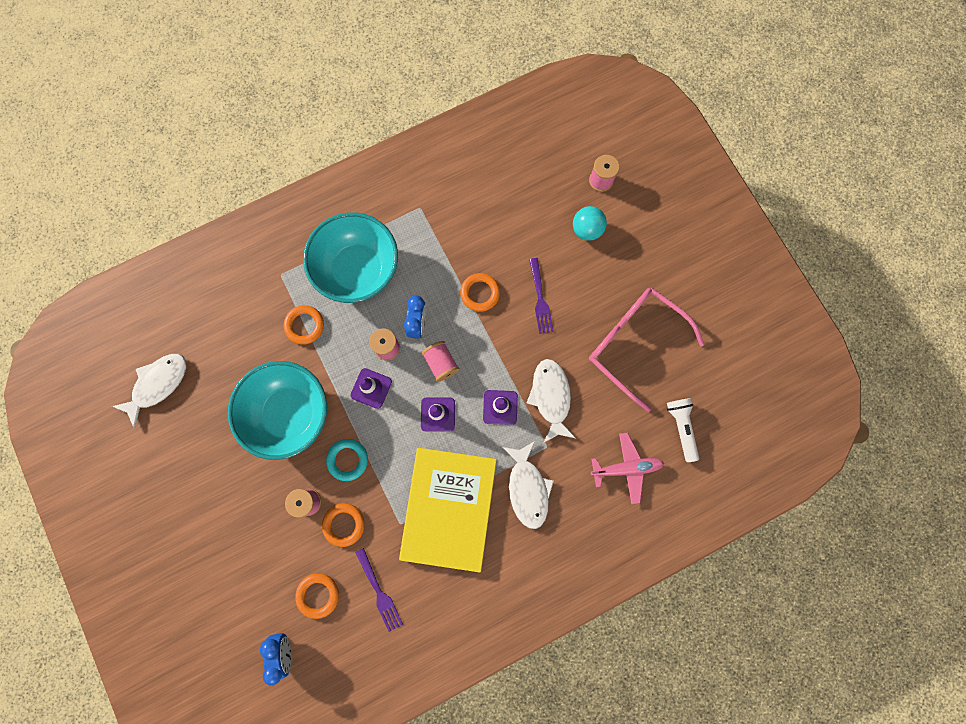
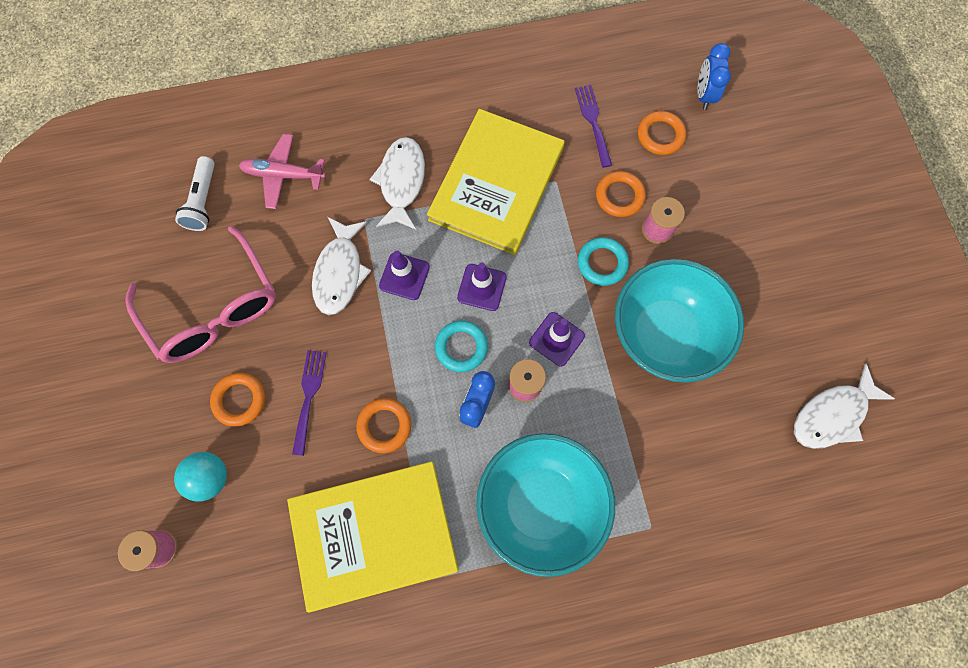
camera: 165 degrees left, 5 degrees down
orange ring [284,305,324,345] -> orange ring moved to [210,373,265,427]
pink spool [422,341,459,382] -> turquoise ring [435,321,488,372]
none -> yellow book [287,461,458,613]

